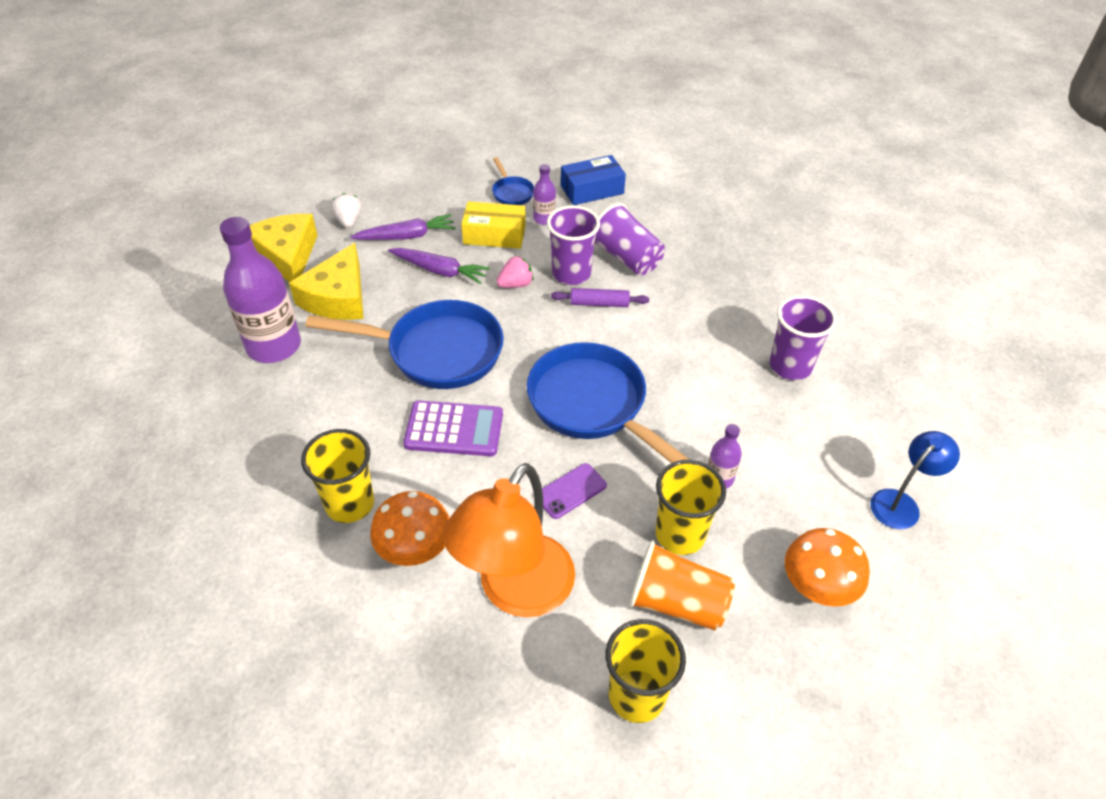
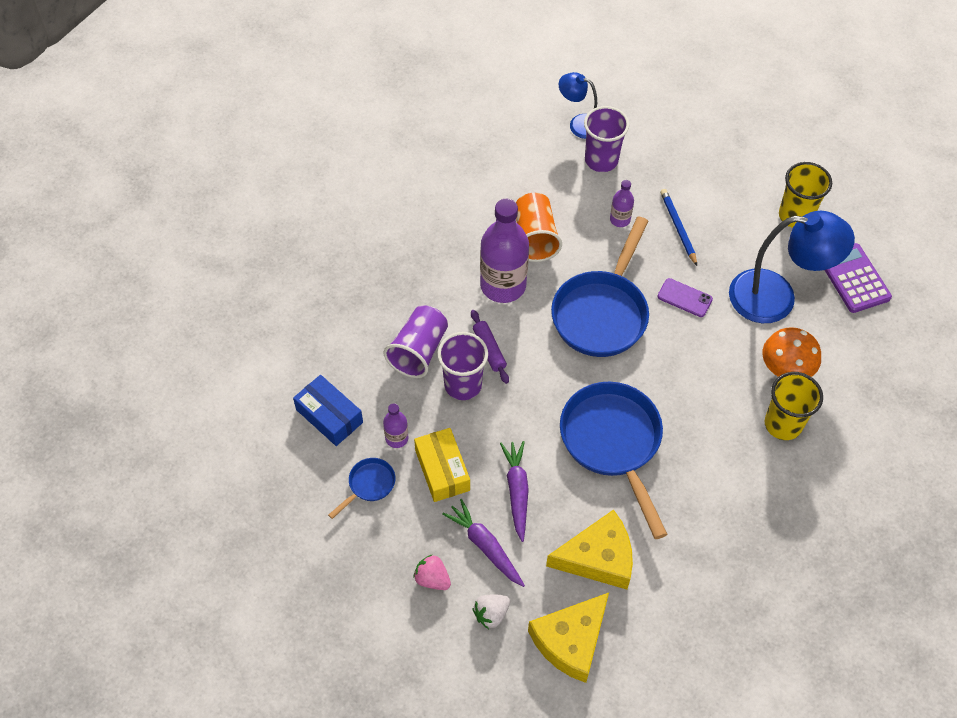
camera: 115 degrees left, 10 degrees up
purple bottle [220,217,301,363] -> purple bottle moved to [480,199,529,303]
purple calculator [403,400,503,456] -> purple calculator moved to [825,243,892,313]
orange lamp [442,463,575,617] -> blue lamp [729,211,855,323]
pink strawberry [496,255,533,288] -> pink strawberry moved to [413,554,451,590]
orange cup [628,540,735,630] -> orange cup moved to [516,193,562,262]
yellow cup [655,460,726,555] -> blue pencil [660,189,697,266]
purple cup [770,295,837,380] -> purple cup moved to [584,106,629,172]
orange mushroom [785,528,870,607] -> none

